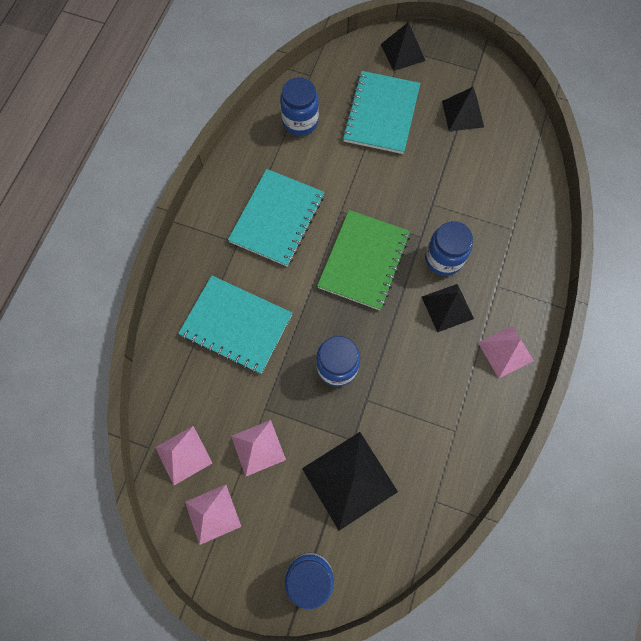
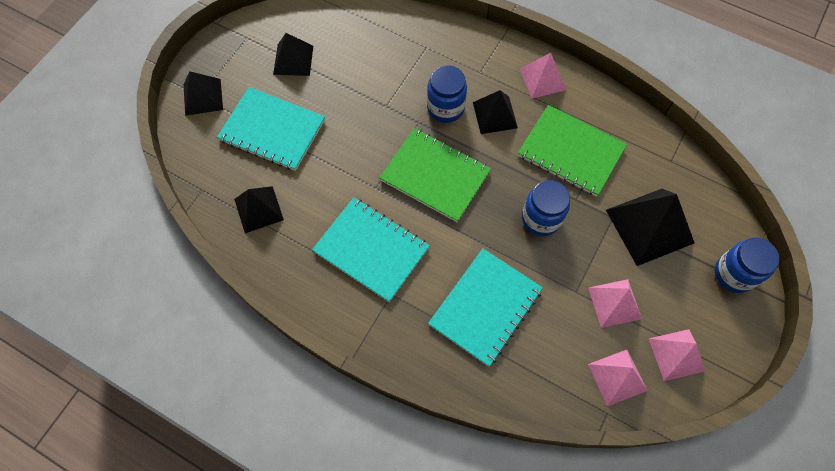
camera: 80 degrees left, 5 degrees down
blue jar [280,77,319,136] -> black pyramid [234,186,284,233]
none -> green notebook [518,105,627,197]

